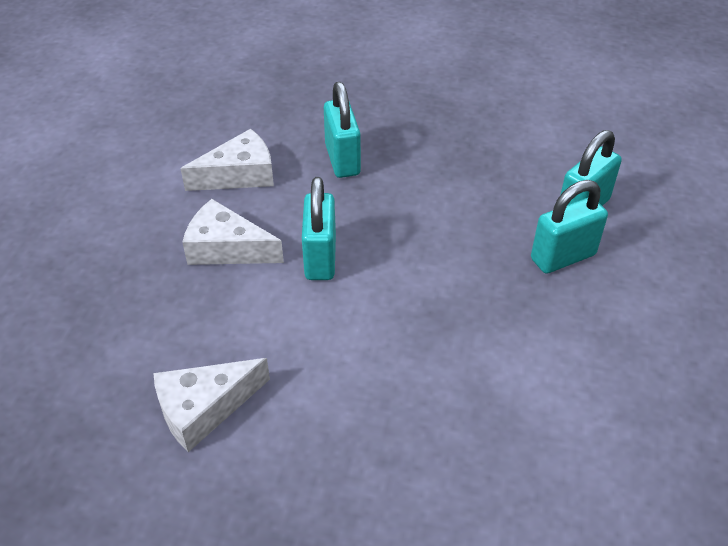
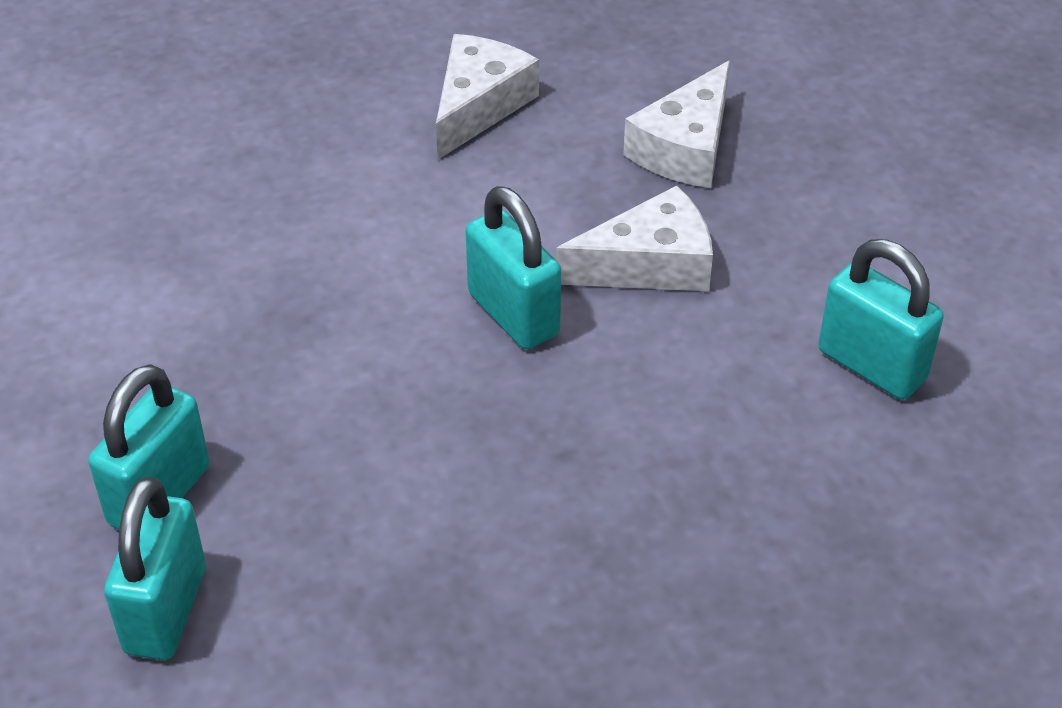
camera: 145 degrees right, 0 degrees up
white cheese [180,129,274,191] -> white cheese moved to [623,60,730,188]
turquoise padlock [324,82,361,178] -> turquoise padlock moved to [818,239,944,400]

